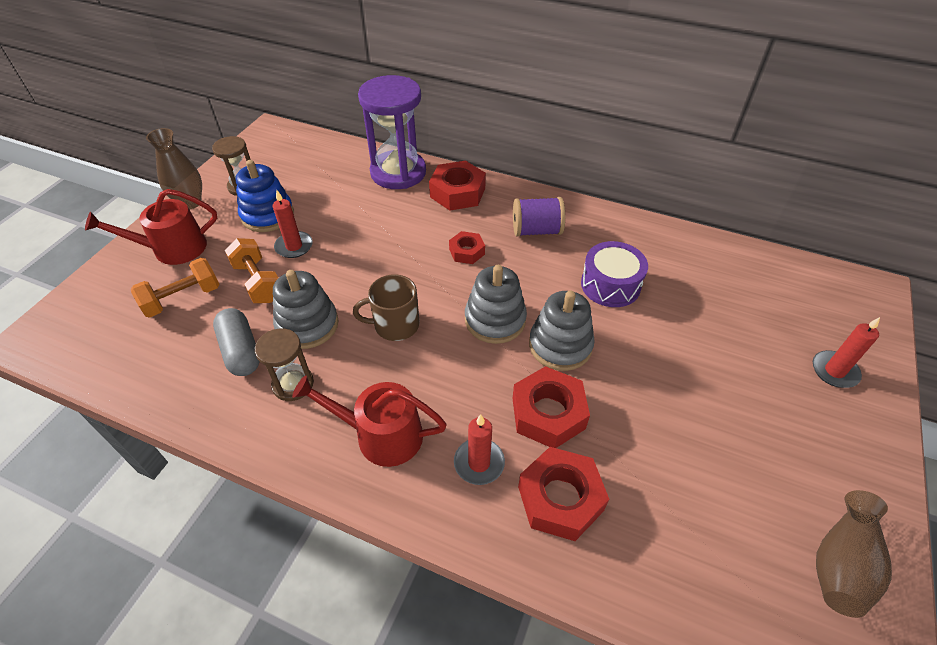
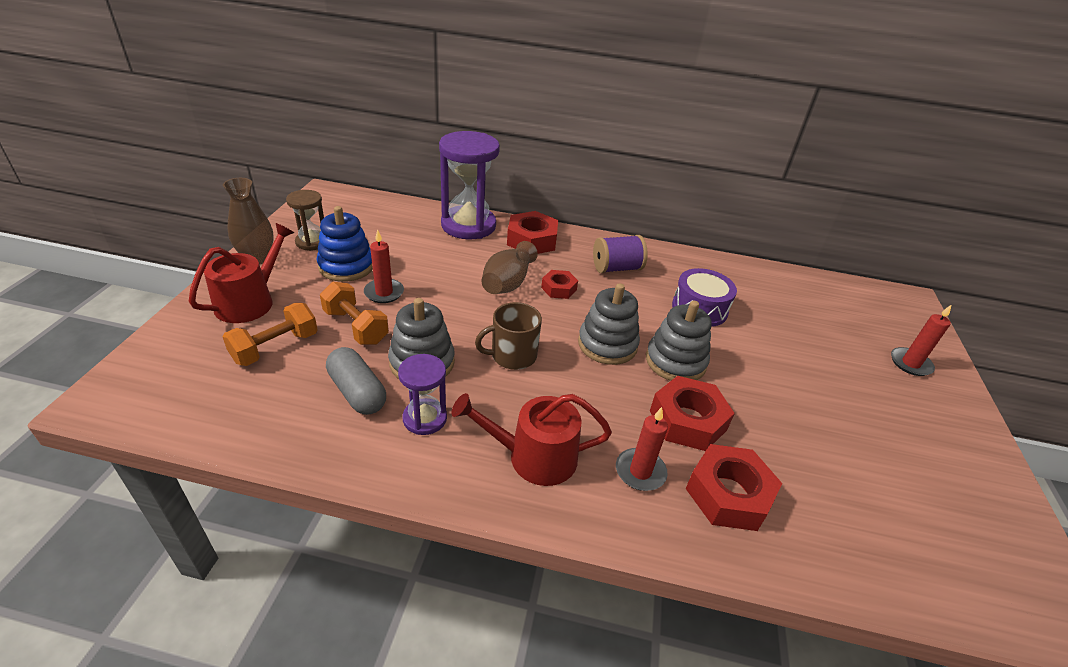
camera: 15 degrees left, 10 degrees down
red watering can [85,189,217,265] -> red watering can turned 150 degrees clockwise [189,223,294,323]
brown hourglass [255,328,314,401] -> purple hourglass [398,354,447,435]
brown vase [816,490,892,618] -> brown vase moved to [481,241,538,294]

